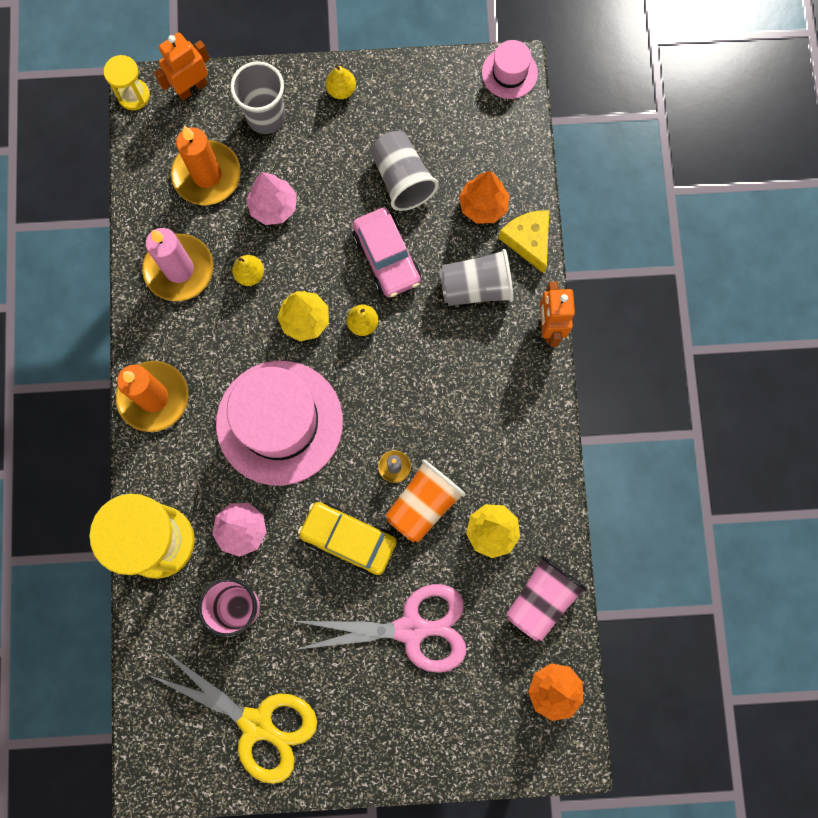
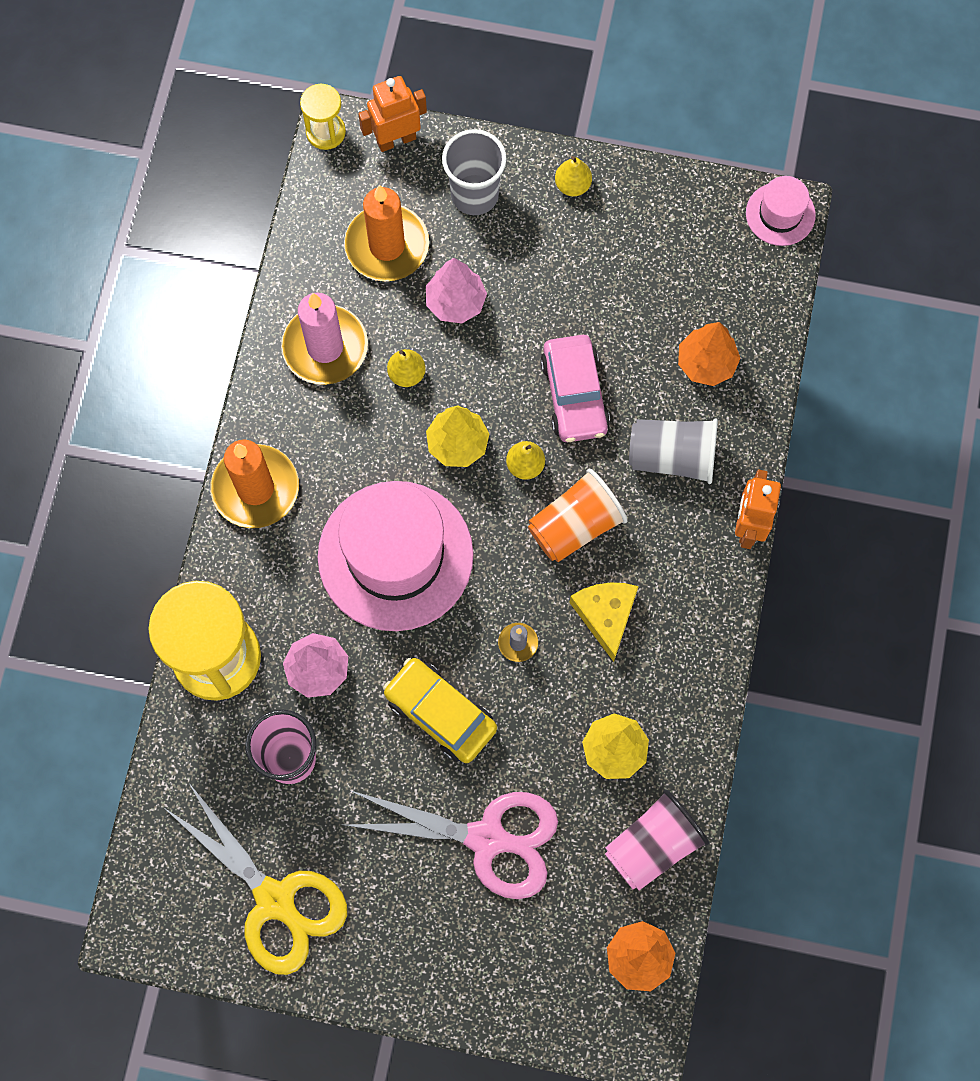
camera: 15 degrees right, 5 degrees down
grey cup [371,131,439,211] -> none
orange cup [386,459,466,543] -> orange cup moved to [528,469,628,562]
yellow cheese [498,210,549,273] -> yellow cheese moved to [569,582,639,662]

